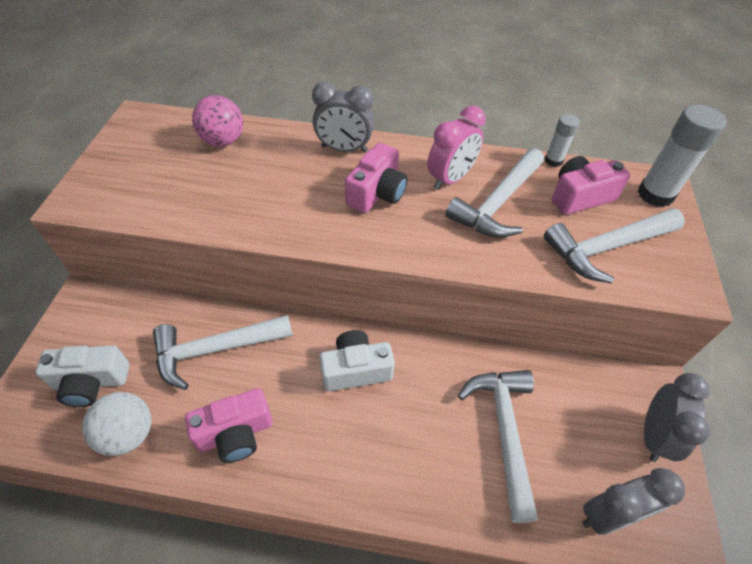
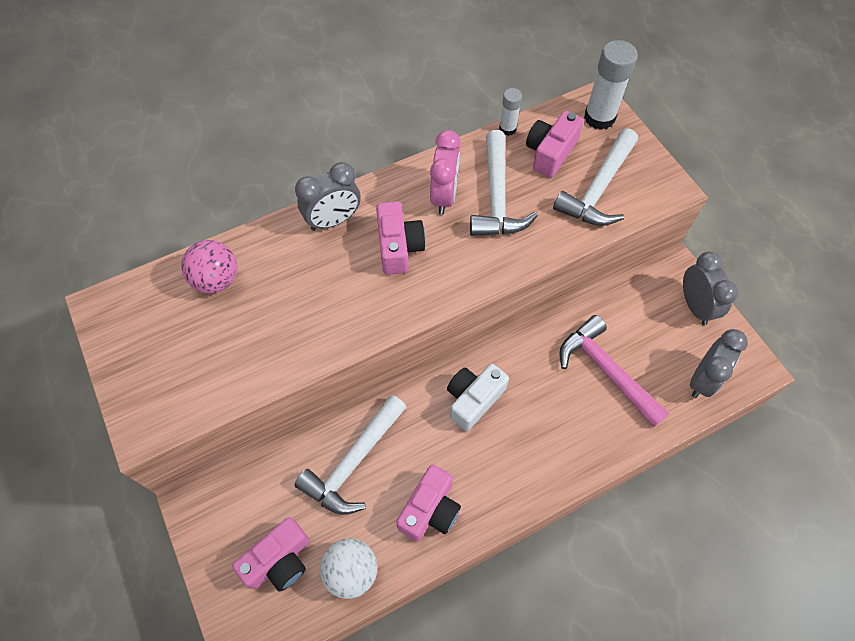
camera: 35 degrees left, 10 degrees up
white camera [35,345,130,407] -> pink camera [232,517,309,592]
white hammer [458,370,538,523] -> pink hammer [559,315,669,427]

